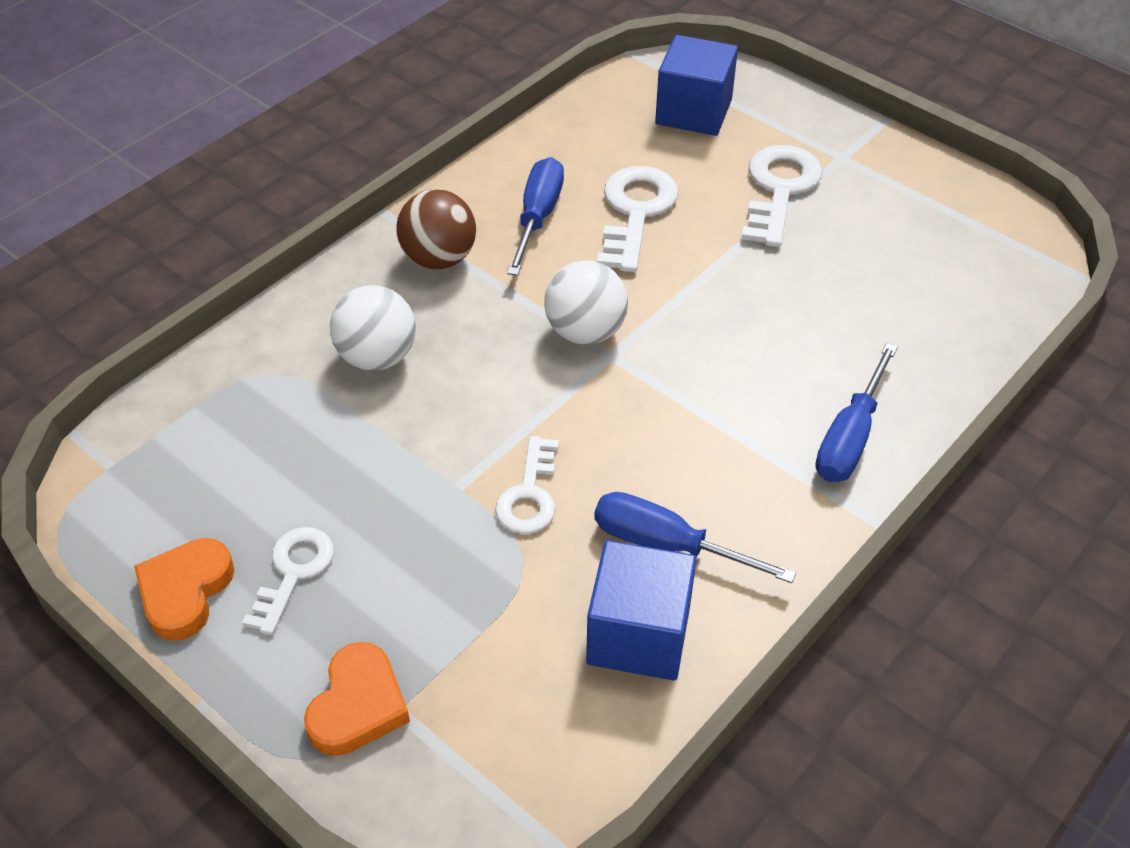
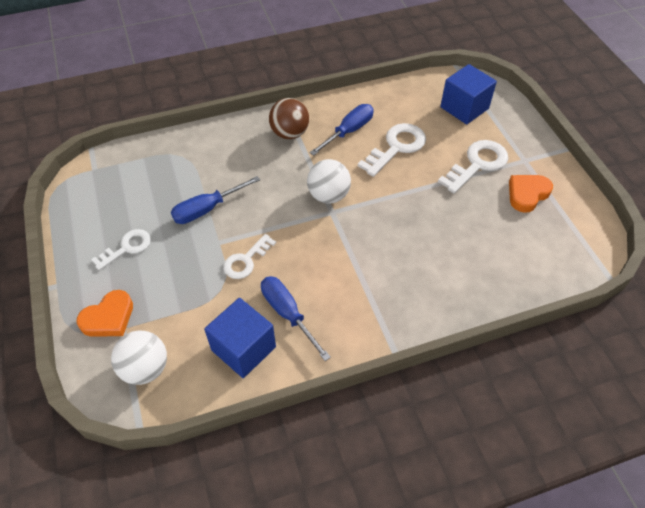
camera: 30 degrees right, 5 degrees up
orange heart [134,538,234,641] -> orange heart moved to [509,175,553,213]
white ball [330,285,416,371] -> white ball moved to [111,330,167,385]
blue screwdriver [815,343,898,482] -> blue screwdriver moved to [171,176,260,224]

